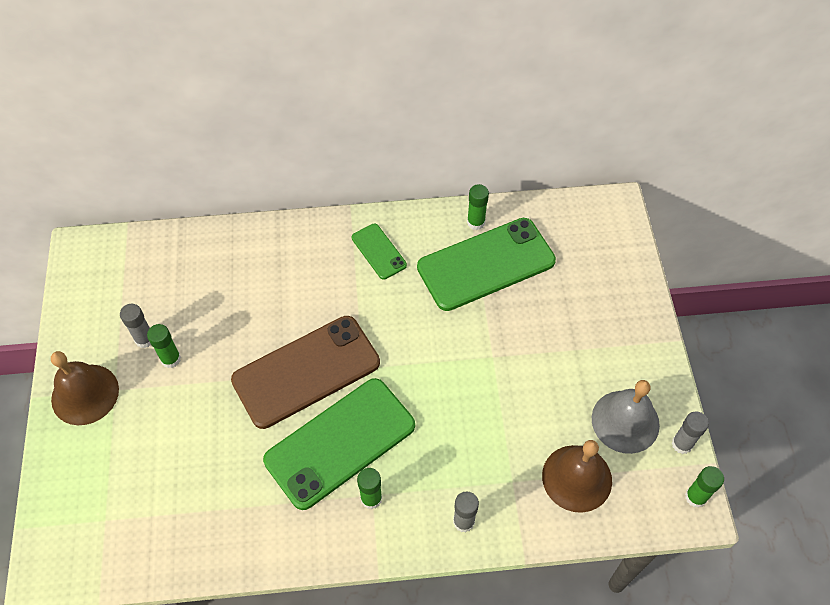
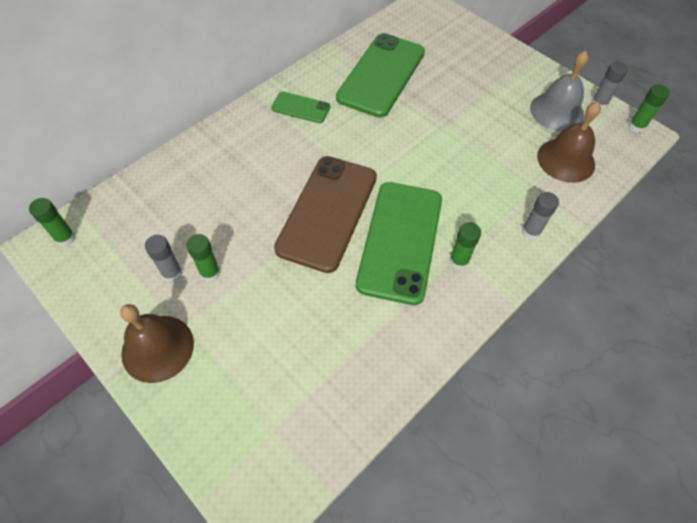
camera: 40 degrees left, 0 degrees up
green glue stick [467,184,489,230] -> green glue stick moved to [29,198,76,247]

